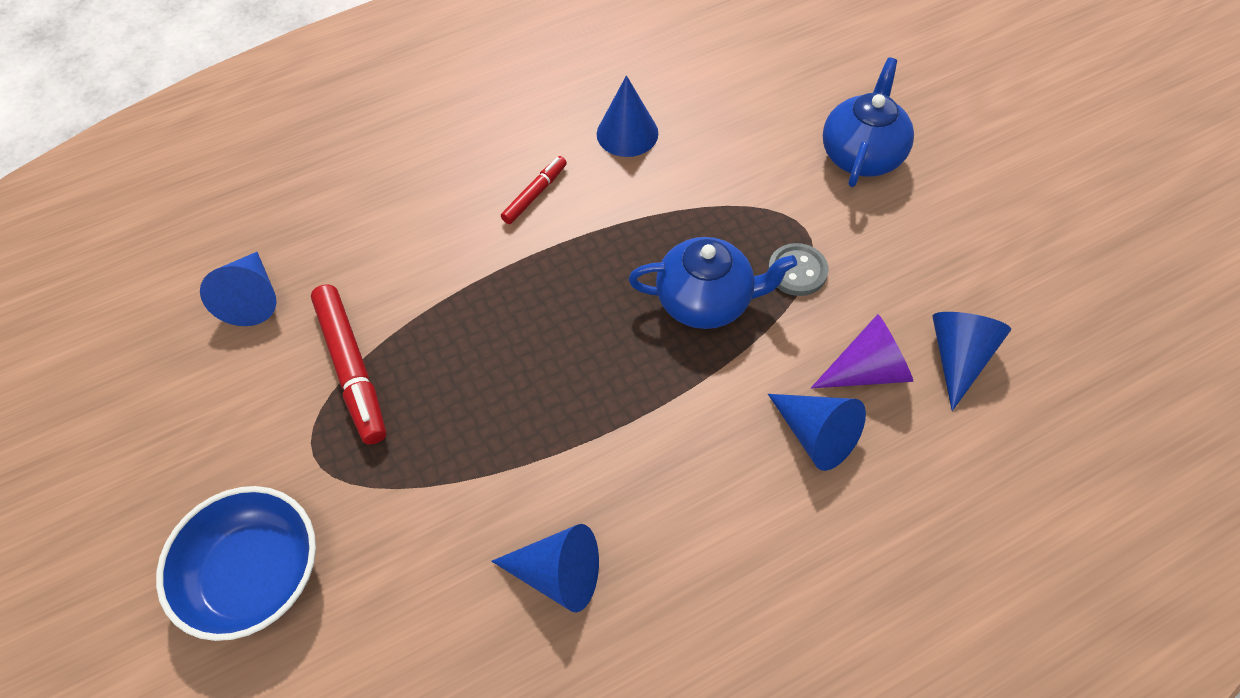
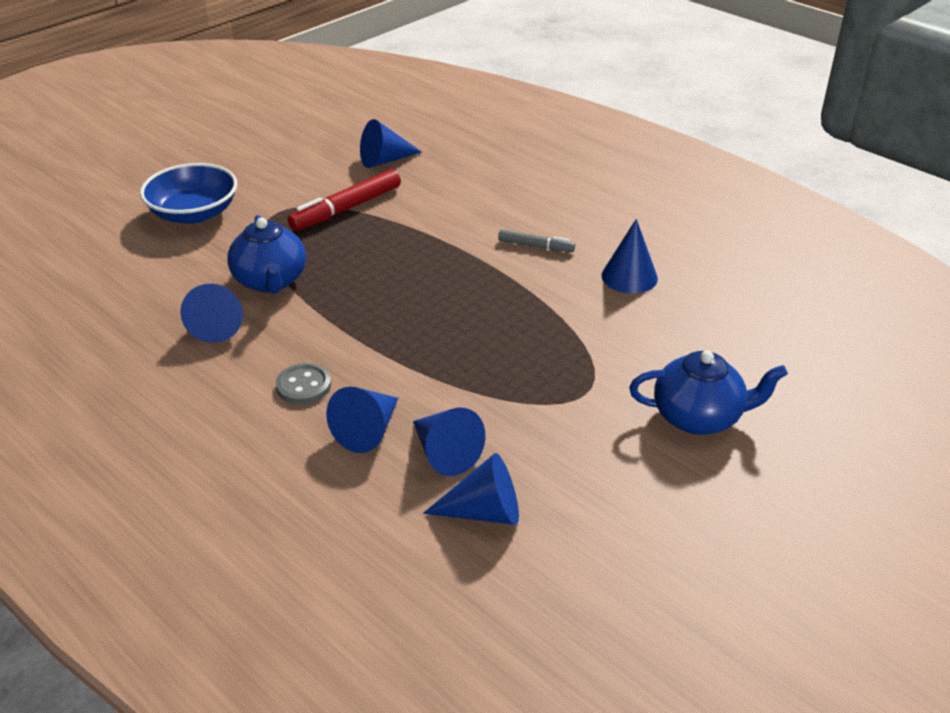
camera: 70 degrees right, 20 degrees down
red marker [501,156,567,224] -> grey marker [498,229,575,252]
blue teapot [629,237,797,329] -> blue teapot moved to [227,215,306,294]
grey button [768,243,828,296] -> grey button moved to [276,363,331,404]
purple cone [811,314,913,388] -> blue cone [413,408,485,476]

